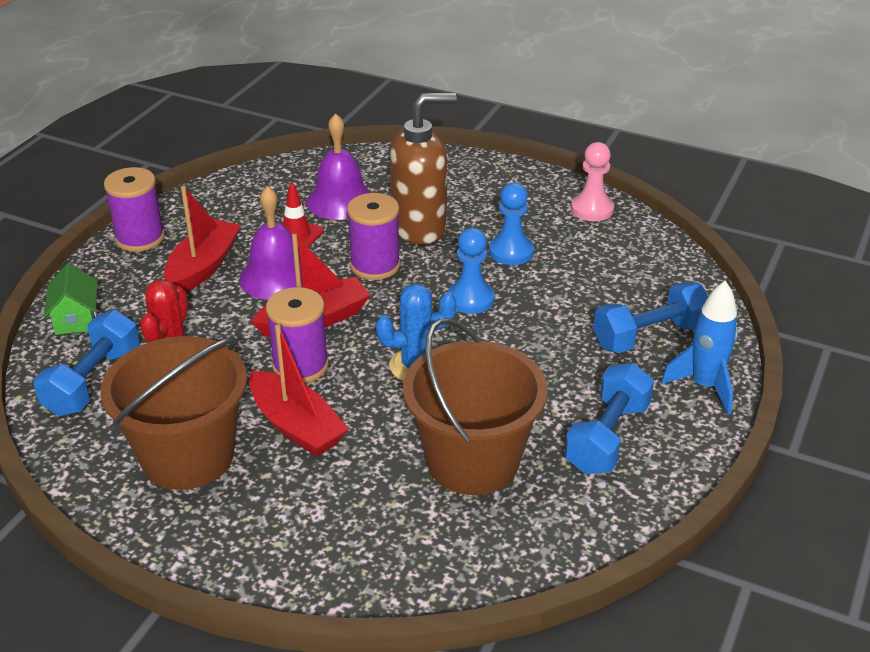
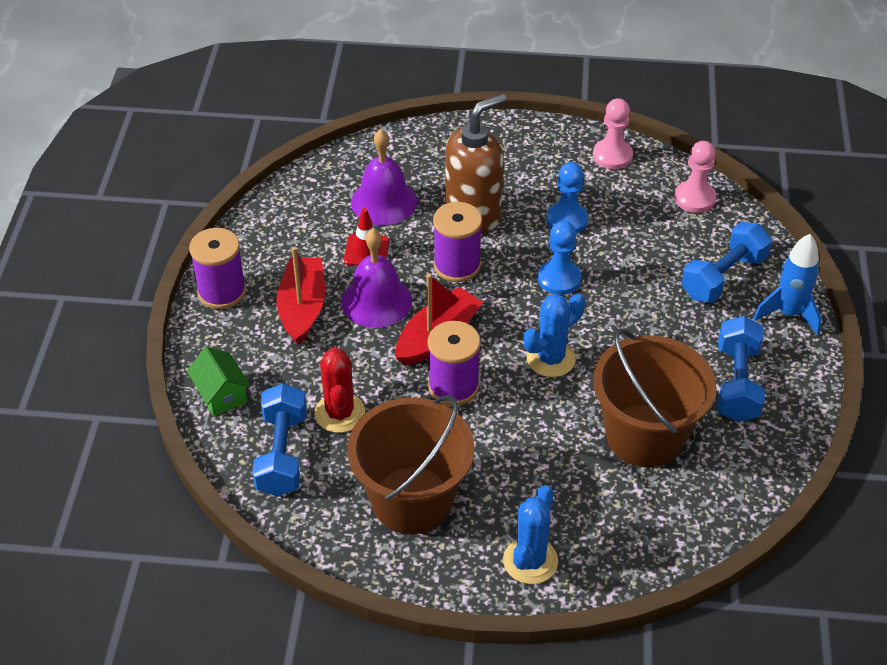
camera: 20 degrees left, 10 degrees up
red boat [249,325,349,457] -> none
none -> blue cactus [503,485,558,584]
none -> pink pawn [674,141,716,213]

